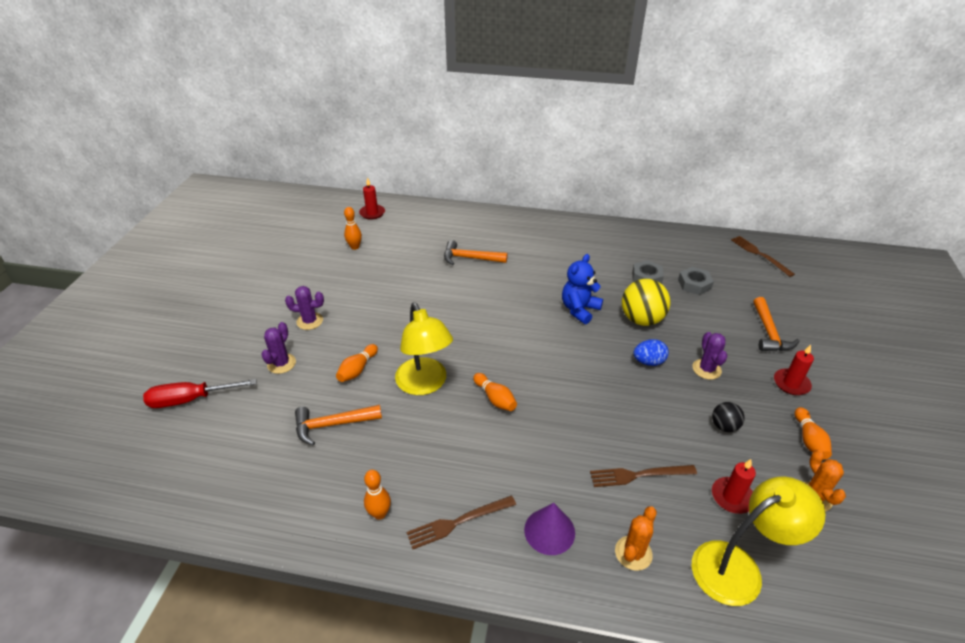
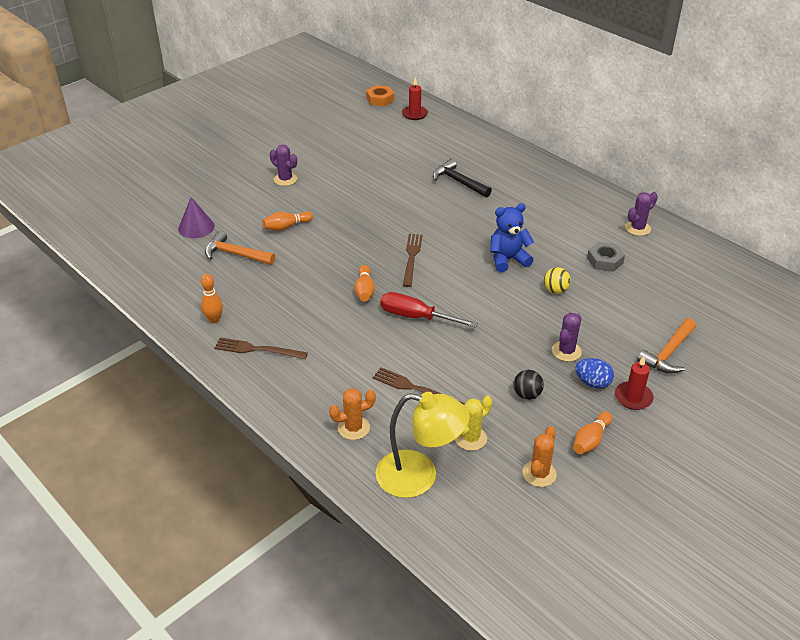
camera: 35 degrees right, 0 degrees up
red screwdriver [143,379,257,408] -> red screwdriver moved to [380,292,478,328]
purple cactus [261,322,296,374] -> purple cactus moved to [625,192,658,236]
orange bowling pin [344,207,362,250] -> none
yellow lamp [395,302,453,395] -> none
orange hammer [444,240,508,265] -> black hammer [433,159,492,198]
purple cone [524,503,575,555] -> purple cone moved to [178,197,215,238]
yellow ball [622,279,670,326] -> yellow ball [544,267,571,294], size x0.54
blue egg [633,339,669,366] -> blue egg moved to [575,358,614,389]
grey nut [678,267,714,295] -> none
red candle [712,459,756,514] -> yellow cactus [455,396,492,451]
brown fork [731,236,795,277] -> brown fork moved to [403,234,423,287]
none -> orange nut [366,85,394,106]

